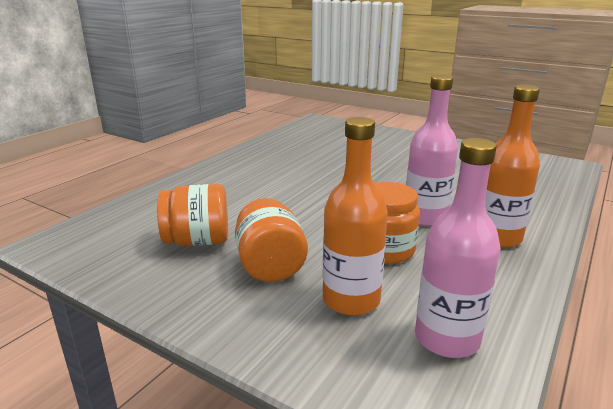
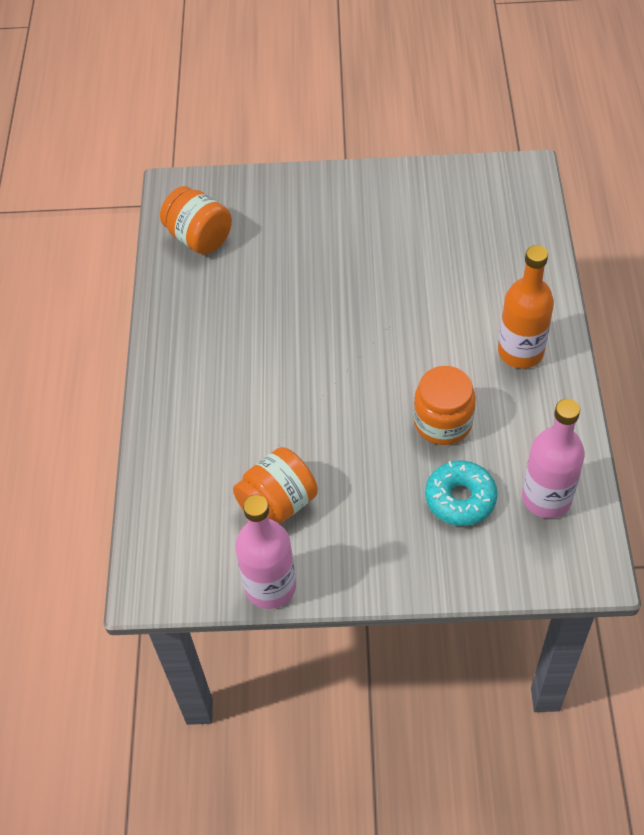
camera: 30 degrees left, 30 degrees up
orange jar [235,198,308,282] -> orange jar moved to [160,186,232,254]
orange bottle [323,117,388,316] -> turquoise donut [425,460,497,526]
pink bottle [406,75,458,227] -> pink bottle moved to [235,495,296,609]

